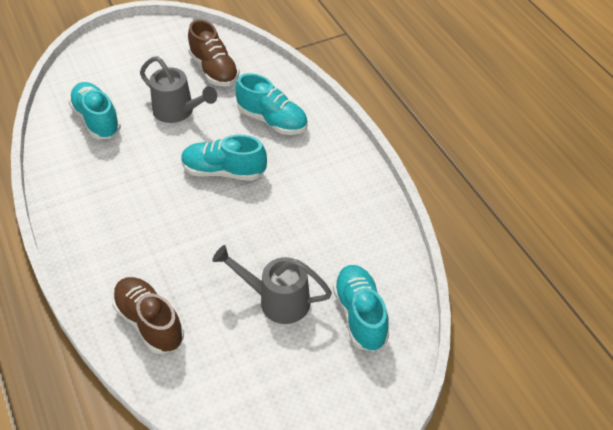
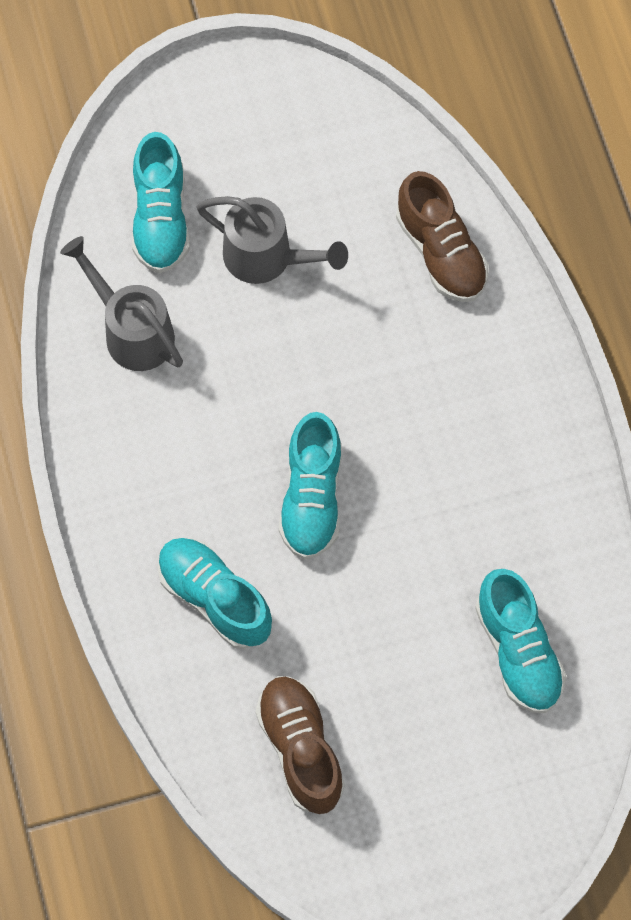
camera: 170 degrees left, 20 degrees up
grey watering can [140,56,217,123] -> grey watering can moved to [60,236,183,371]
turquoise shoe [181,135,267,181] -> turquoise shoe turned 75 degrees clockwise [279,412,341,560]

